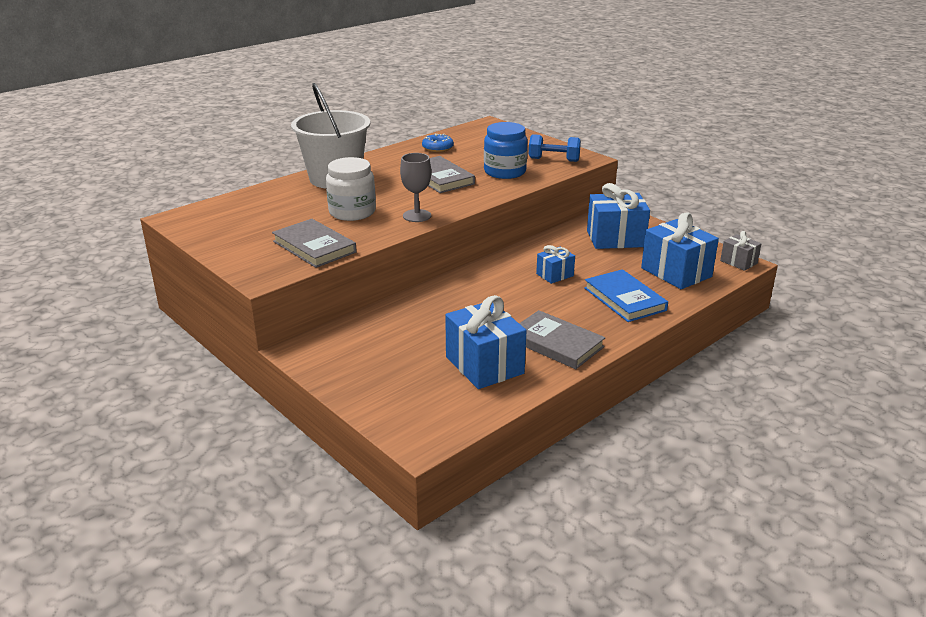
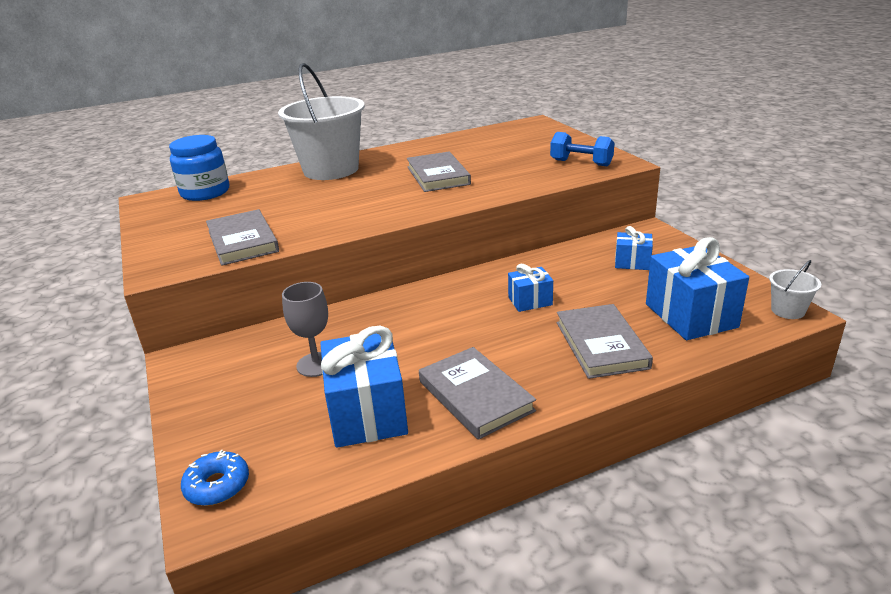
camera: 20 degrees right, 0 degrees up
white jar [326,157,376,221] -> none
grey goblet [400,153,431,222] -> grey goblet moved to [282,282,328,377]
blue donut [422,133,454,152] -> blue donut moved to [181,450,249,506]
blue jar [484,122,528,179] -> blue jar moved to [169,135,229,201]
blue book [584,269,668,322] -> grey book [557,304,653,379]
blue gift [587,183,650,249] -> blue gift [615,226,653,270], size x0.53
grey gift [720,231,761,271] -> white bucket [769,260,821,319]

